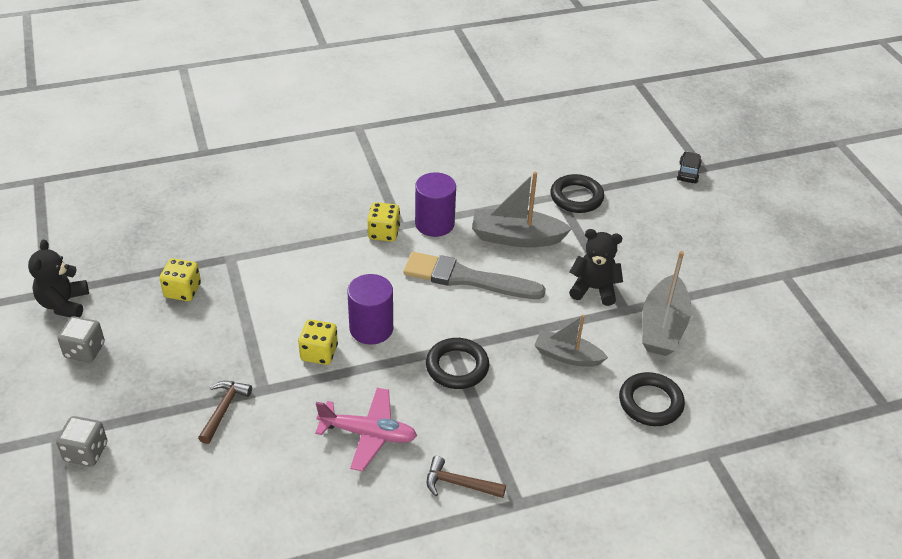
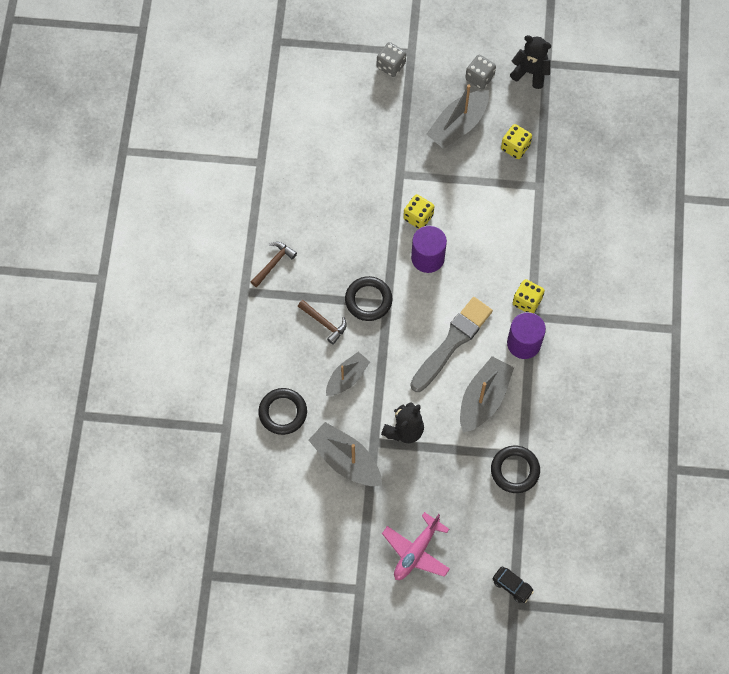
camera: 115 degrees right, 25 degrees up
brown hammer [198,381,252,444] -> brown hammer moved to [298,300,347,345]
pink plane [315,388,417,471] -> pink plane moved to [382,512,450,580]
none -> grey boat [426,84,489,149]

